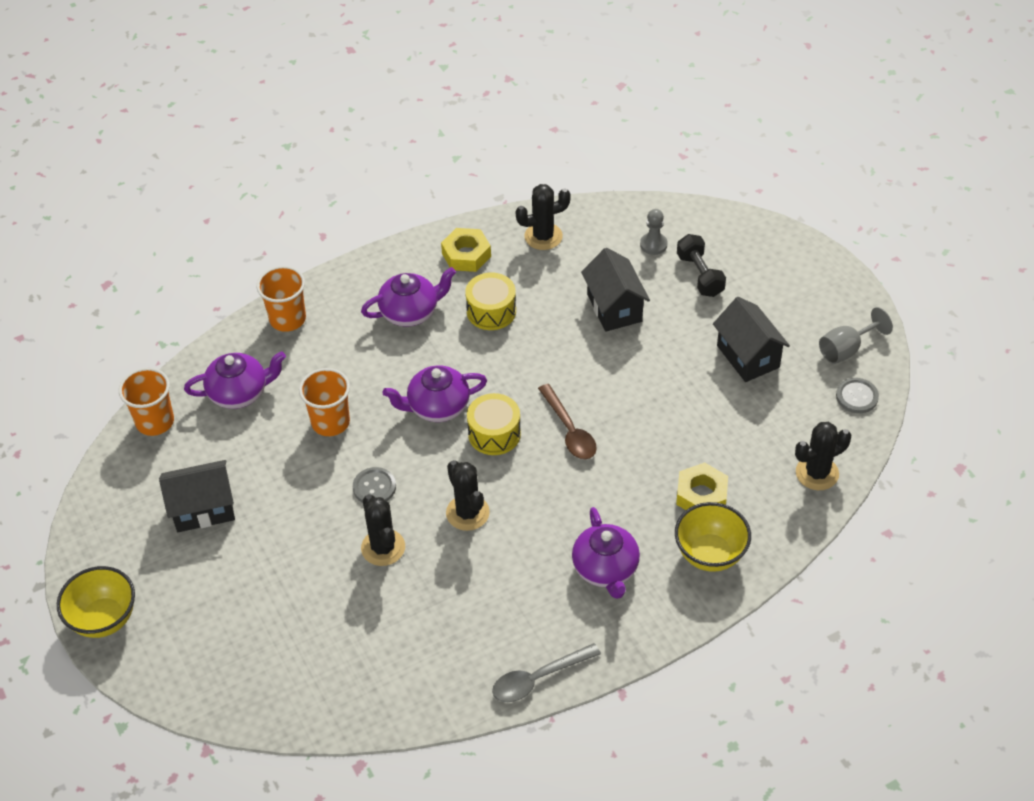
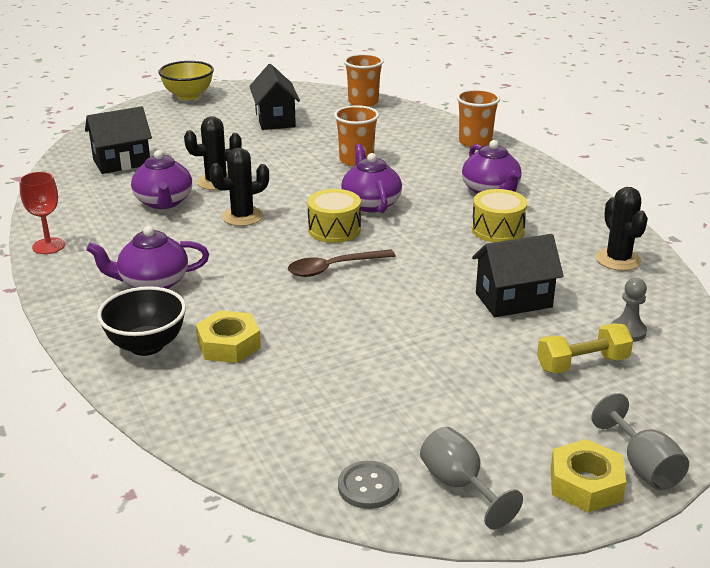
camera: 90 degrees right, 20 degrees down
purple teapot [184,351,286,409] -> purple teapot moved to [131,150,192,209]
grey button [353,467,396,503] -> none
yellow nut [441,228,491,272] -> yellow nut moved to [551,439,626,512]
grey spoon [492,643,601,702] -> red goblet [19,172,65,254]
yellow bowl [675,502,751,572] -> black bowl [97,286,186,356]
black dumbbell [677,234,726,297] -> yellow dumbbell [537,323,633,374]
black house [713,297,790,382] -> black house moved to [85,106,152,174]
black cactus [795,422,851,490] -> none
none -> grey goblet [591,393,689,490]

